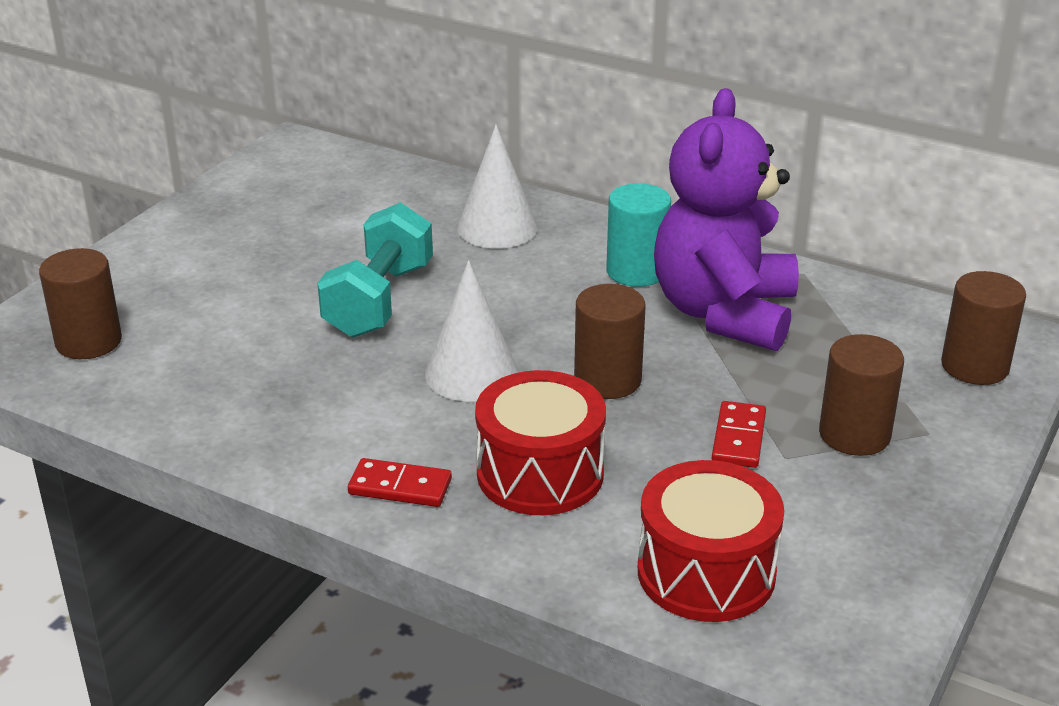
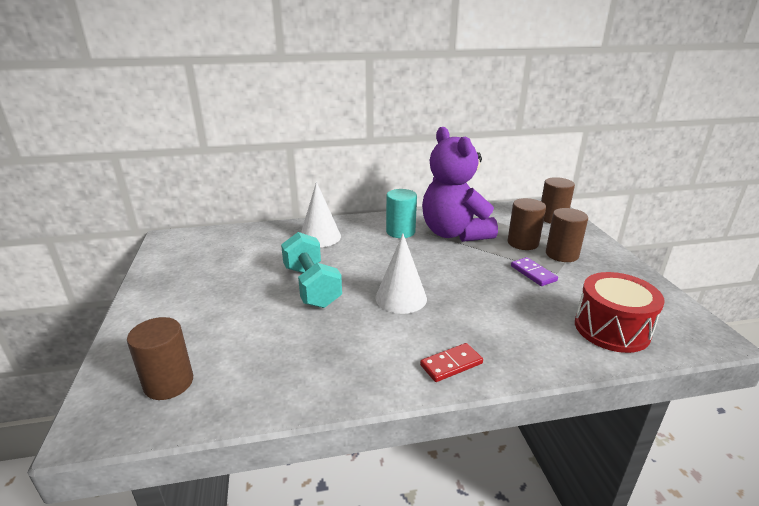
camera: 40 degrees left, 5 degrees down
red drum [475,370,606,515] -> none
brown cylinder [574,284,646,399] -> brown cylinder moved to [508,198,546,250]
red domino [712,401,766,468] -> purple domino [511,257,558,286]

